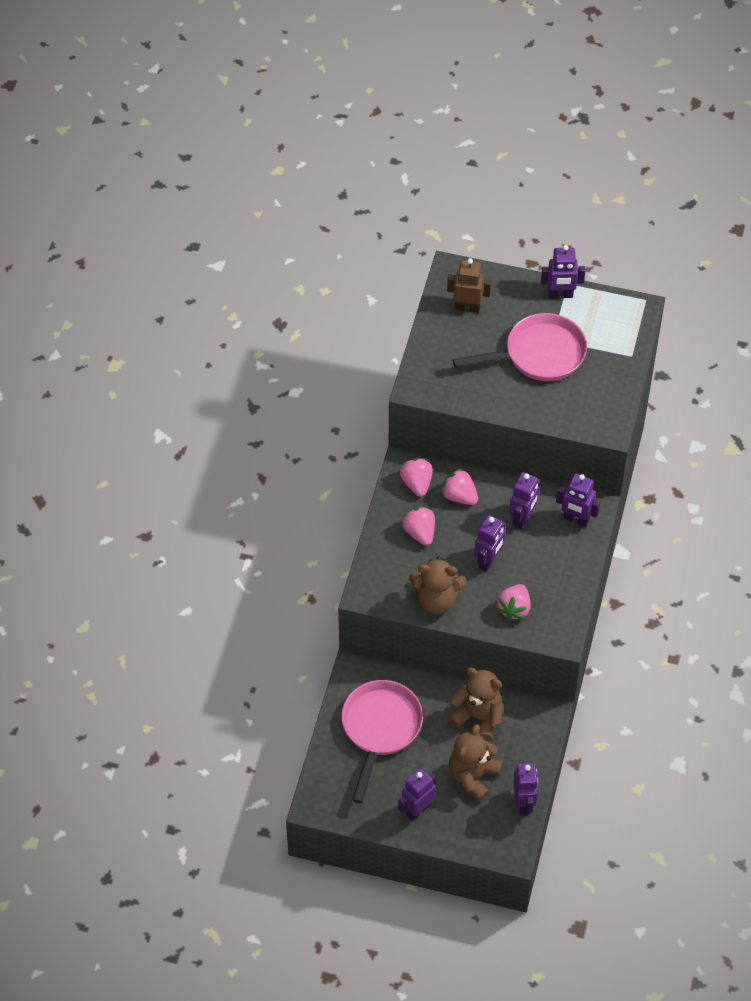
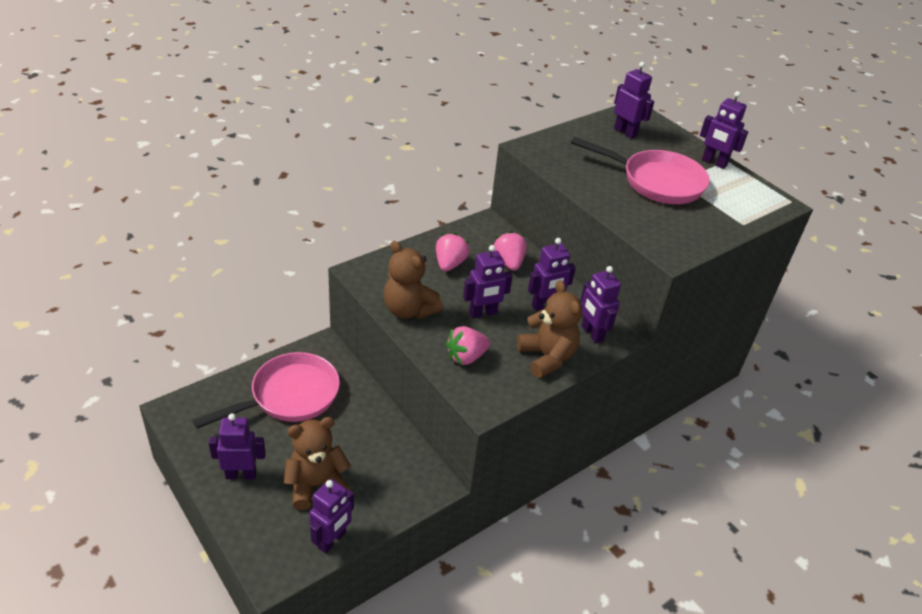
camera: 35 degrees right, 15 degrees down
pink strawberry [400,458,433,497] -> none
brown robot [447,258,491,313] -> purple robot [614,62,654,139]
brown teddy bear [448,667,503,741] -> brown teddy bear moved to [517,280,582,378]

